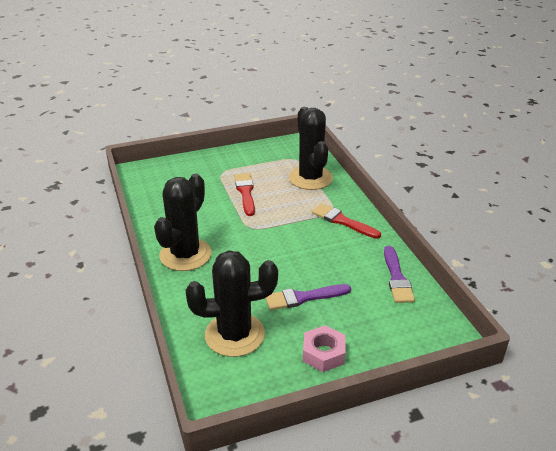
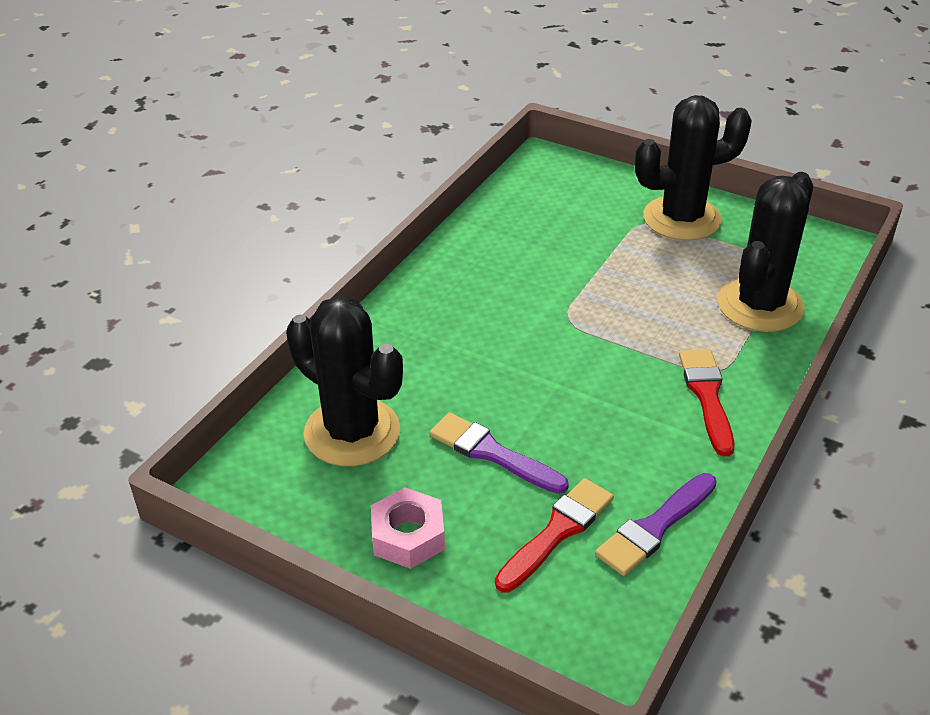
camera: 50 degrees right, 5 degrees up
black cactus [154,174,212,271] -> black cactus moved to [635,95,752,241]
red brush [235,173,255,216] -> red brush moved to [495,478,614,592]

